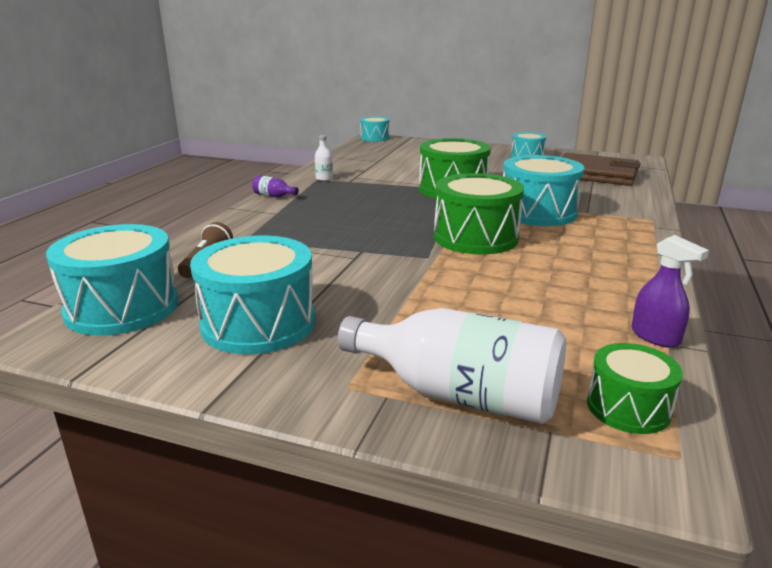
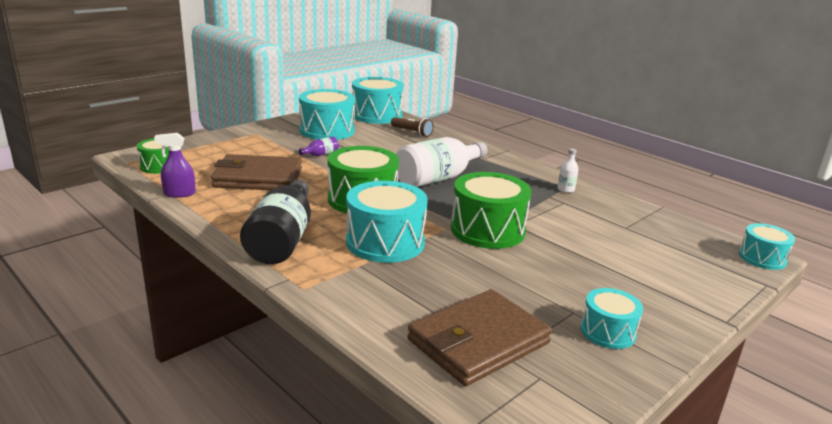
camera: 115 degrees right, 0 degrees up
purple bottle [252,175,299,198] -> purple bottle moved to [299,136,339,156]
white bottle [338,308,566,424] -> white bottle moved to [396,137,488,187]
none -> brown wallet [211,154,302,190]
none -> black bottle [240,180,311,264]

